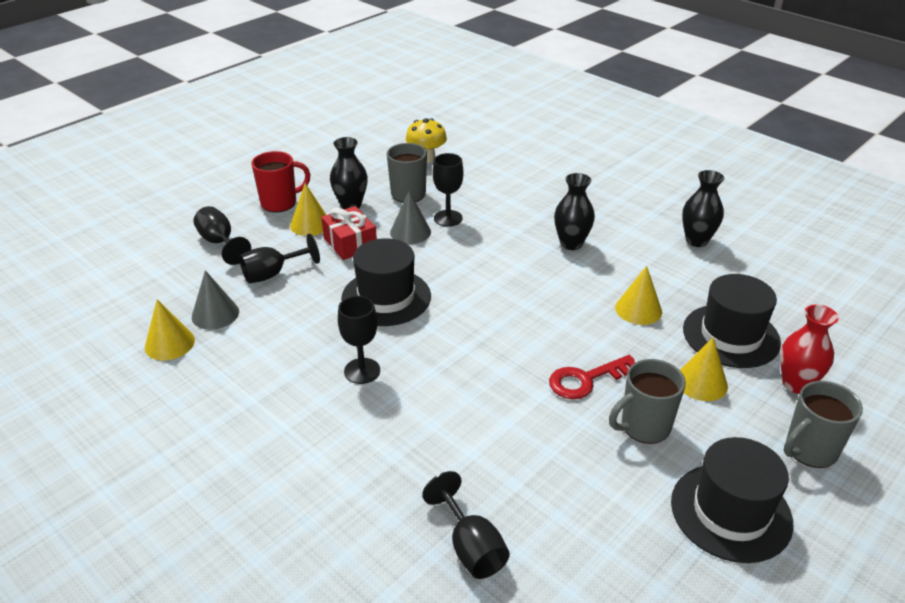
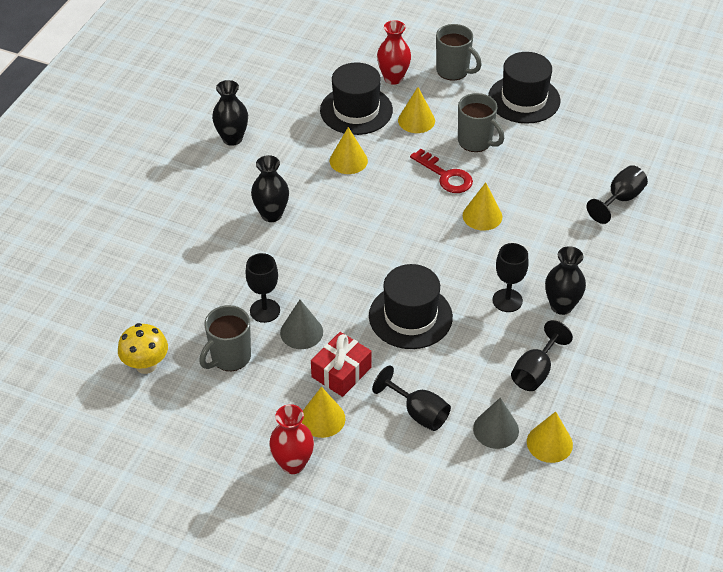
camera: 110 degrees left, 10 degrees up
black goblet [193,206,251,265] -> black goblet moved to [511,320,573,391]
red mug [251,151,311,212] -> red vase [269,404,314,474]
black vase [330,137,368,209] -> black vase moved to [545,246,586,315]
none -> yellow cone [463,182,502,231]

